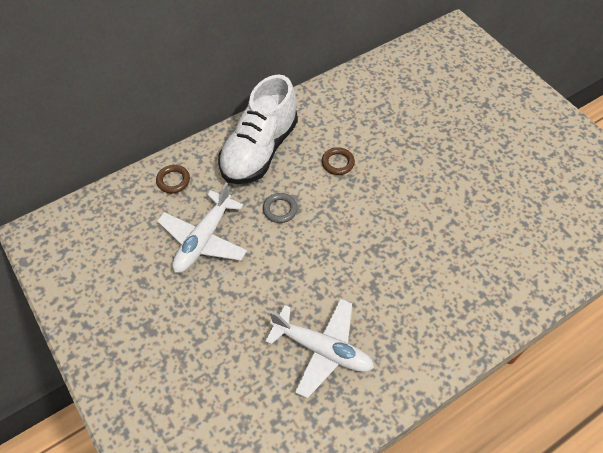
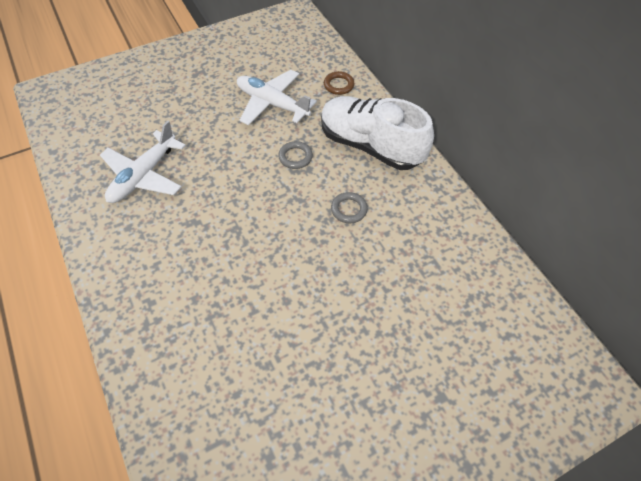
camera: 95 degrees right, 0 degrees up
brown ring [322,147,355,175] -> grey ring [331,192,368,223]

